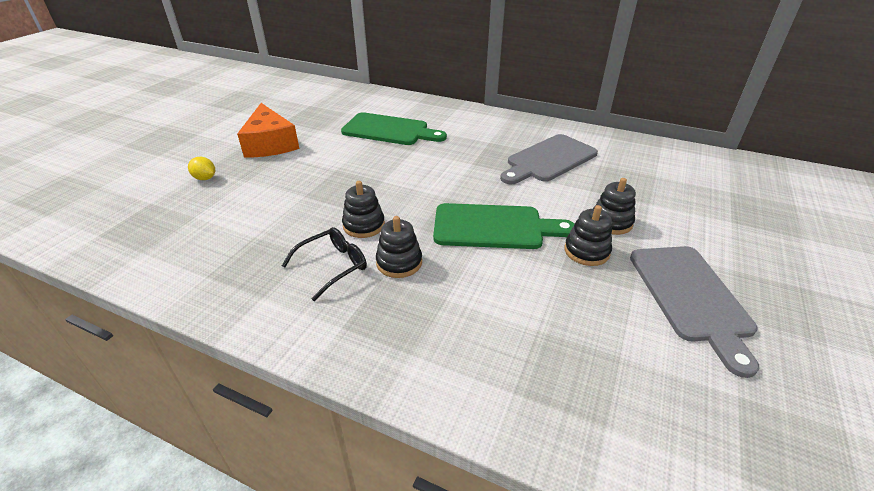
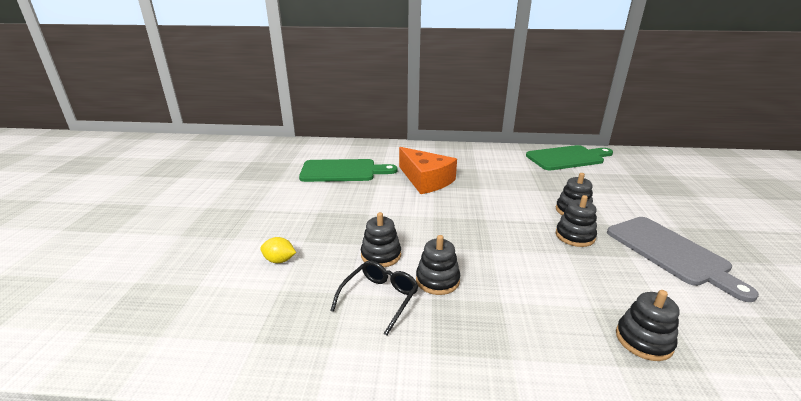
camera: 20 degrees left, 10 degrees down
yellow lemon [188,157,215,180] -> yellow lemon moved to [260,237,296,263]
orange cheese [237,103,299,158] -> orange cheese moved to [399,147,457,194]
green cutting board [433,203,574,249] -> green cutting board moved to [526,145,613,170]
grey cutting board [500,134,598,184] -> none
none -> black stacking toy [616,290,680,361]

